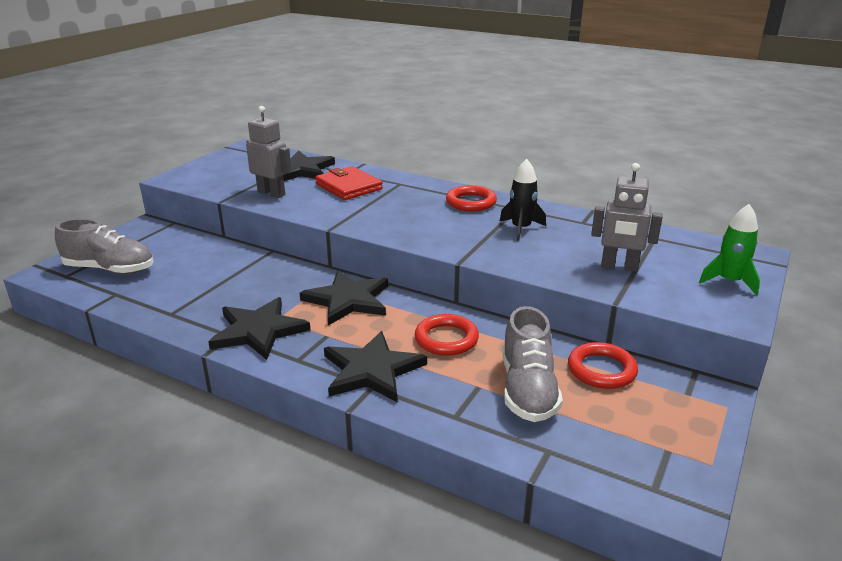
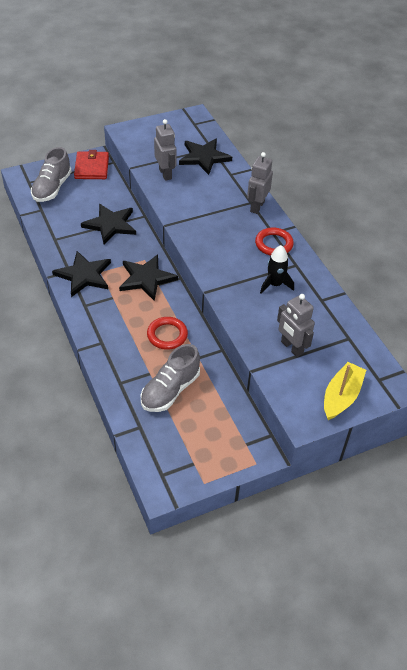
camera: 35 degrees right, 20 degrees up
grey shoe [55,218,154,274] -> grey shoe turned 60 degrees clockwise [31,147,72,202]
red wallet [315,166,383,200] -> red wallet moved to [74,150,109,179]
black star [324,331,427,402] -> black star moved to [81,204,136,244]
red ring [568,342,638,389] -> none
green rocket [699,204,760,296] -> yellow boat [324,362,366,420]
none -> grey robot [247,152,273,214]

